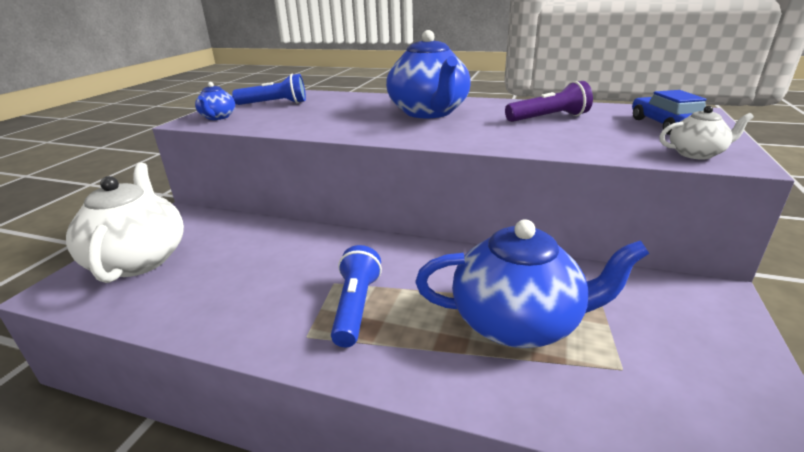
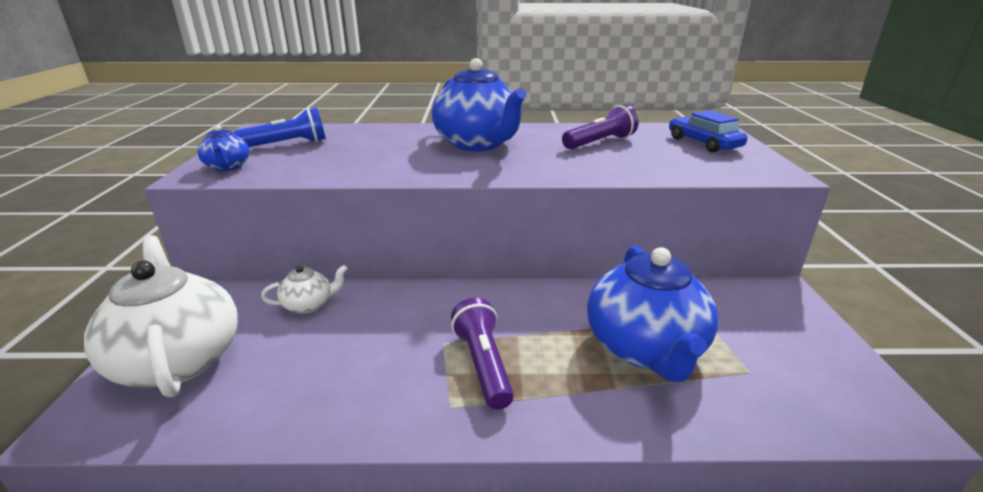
camera: 20 degrees left, 0 degrees up
blue flashlight [331,245,382,347] -> purple flashlight [451,297,514,410]
blue teapot [416,220,649,348] -> blue teapot turned 105 degrees clockwise [587,246,718,382]
white teapot [659,106,754,159] -> white teapot moved to [261,265,348,314]

